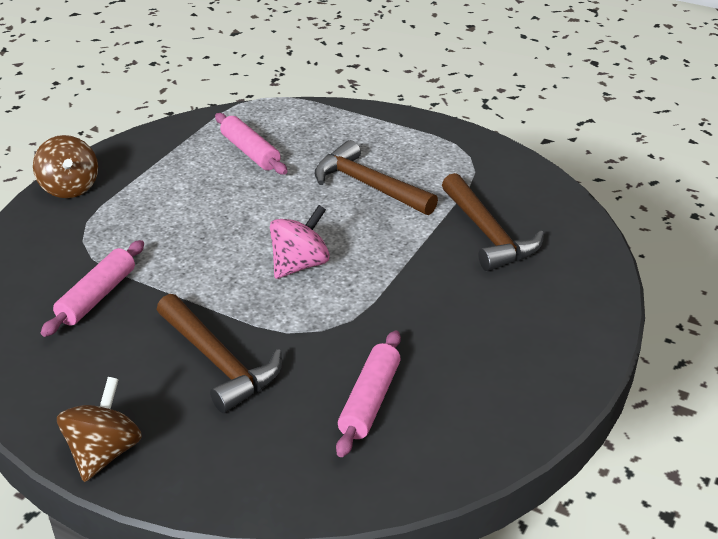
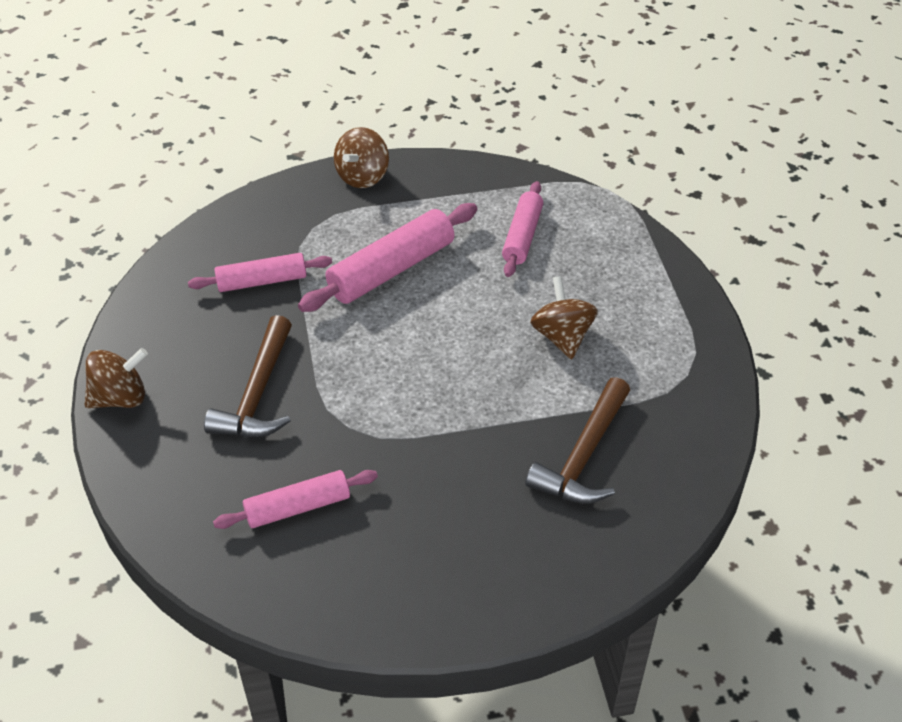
camera: 50 degrees right, 10 degrees up
pink spinning top [270,205,330,279] -> none
brown hammer [315,140,438,215] -> brown spinning top [530,276,598,359]
none -> pink rolling pin [298,203,477,312]

